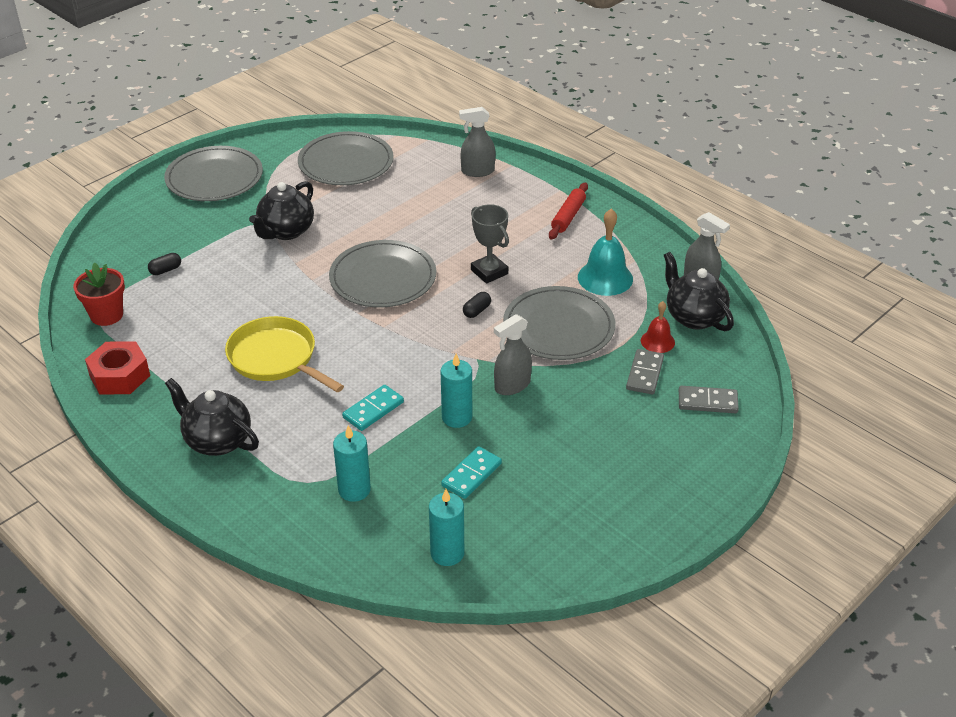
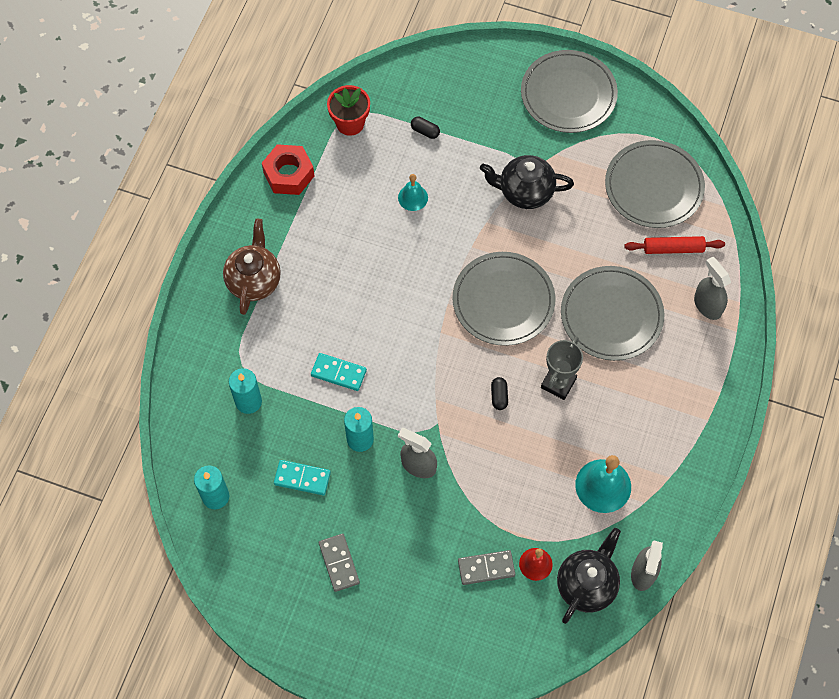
camera: 65 degrees right, 25 degrees up
black teapot [165,378,259,456] -> brown teapot [223,219,281,315]
yellow pan [225,316,344,392] -> none
black capsule [463,292,491,318] -> black capsule turned 75 degrees clockwise [491,377,508,410]
grey plate [503,286,615,360] -> grey plate moved to [561,266,664,361]
red rolling pin [549,183,588,239] -> red rolling pin moved to [624,236,725,254]
grey domino [679,386,739,413] -> grey domino moved to [319,533,360,592]
none -> turquoise bell [398,174,428,211]

